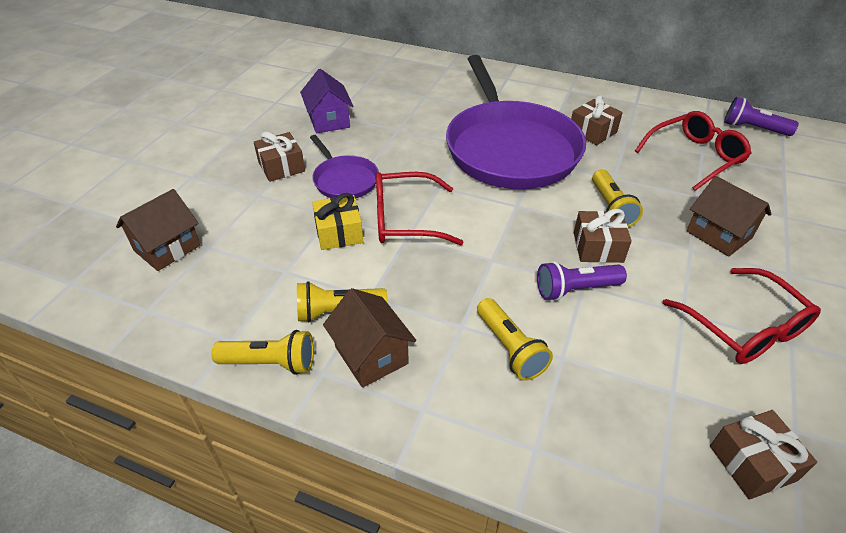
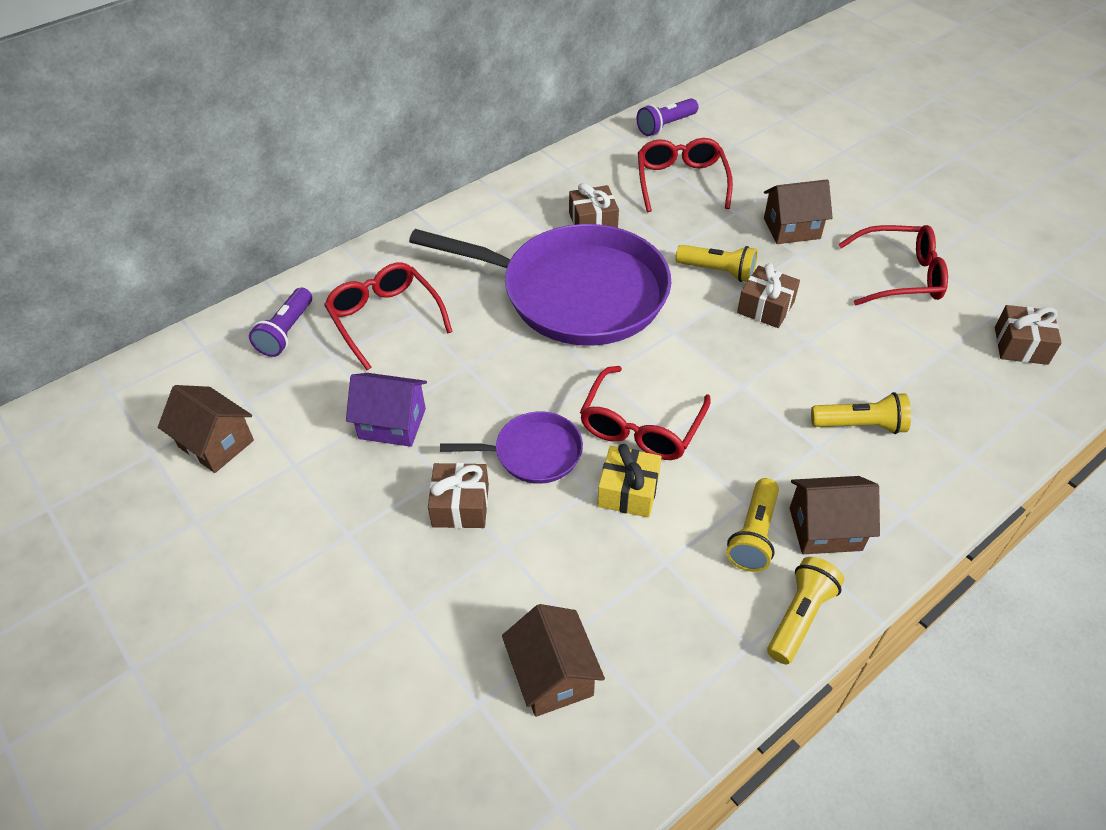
camera: 60 degrees left, 5 degrees up
purple flashlight [537,261,627,301] -> purple flashlight moved to [249,287,312,357]
none -> brown house [158,385,254,473]
none -> red glasses [324,262,453,370]

